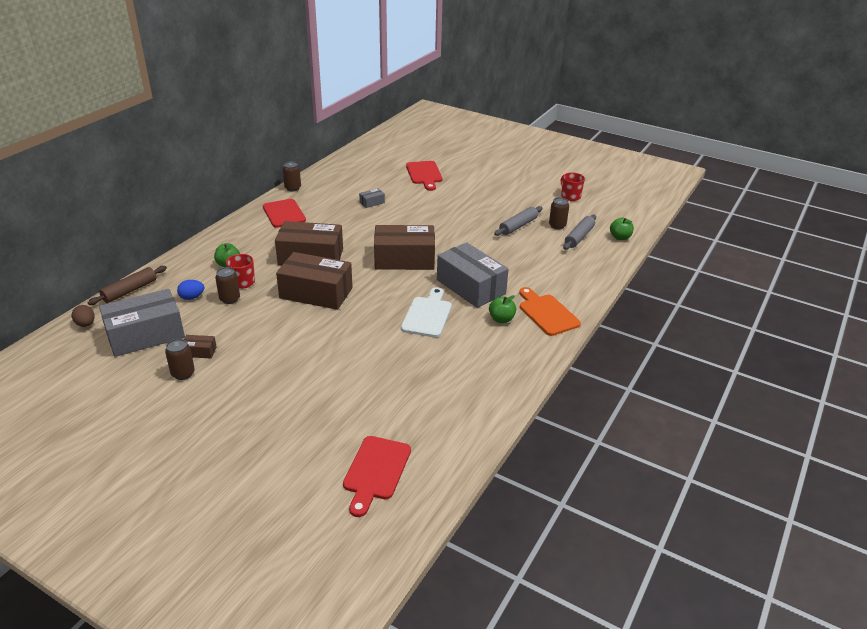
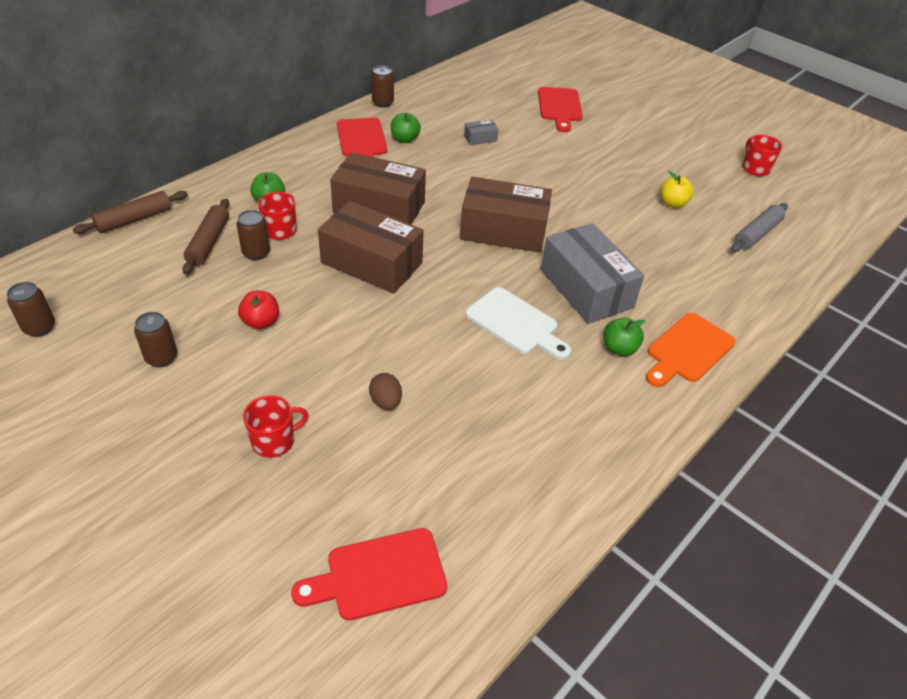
camera: 10 degrees right, 10 degrees up
brown egg [72,305,95,327] -> brown egg moved to [369,373,402,410]
grey box [99,289,185,357] -> none
blue egg [177,280,204,300] -> brown rolling pin [182,199,229,275]
brown box [184,335,217,358] -> none
red cutting board [343,436,411,517] -> red cutting board turned 45 degrees clockwise [291,528,447,621]
white cutting board [401,287,452,338] -> white cutting board turned 105 degrees clockwise [465,287,571,360]
grey rolling pin [494,206,543,236] -> yellow apple [660,171,694,208]
orange cutting board [519,287,581,336] -> orange cutting board turned 120 degrees counterclockwise [646,313,736,387]
brown can [549,197,569,230] -> brown can moved to [7,282,55,337]
green apple [610,218,634,240] -> green apple moved to [391,113,421,143]
none -> red apple [238,291,279,329]
none -> red mug [243,395,309,458]

